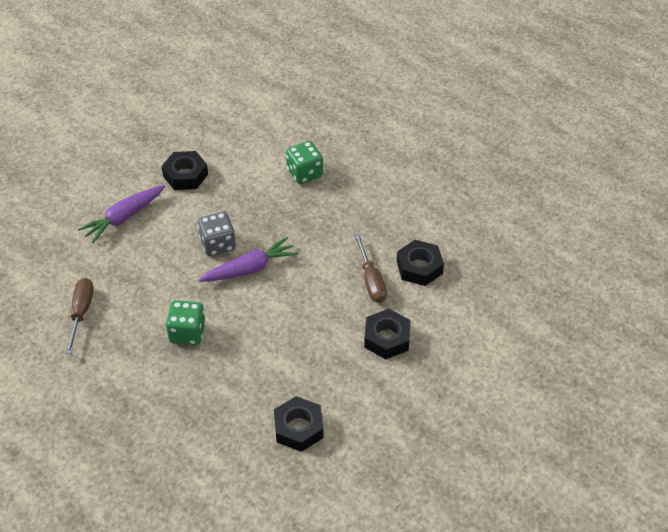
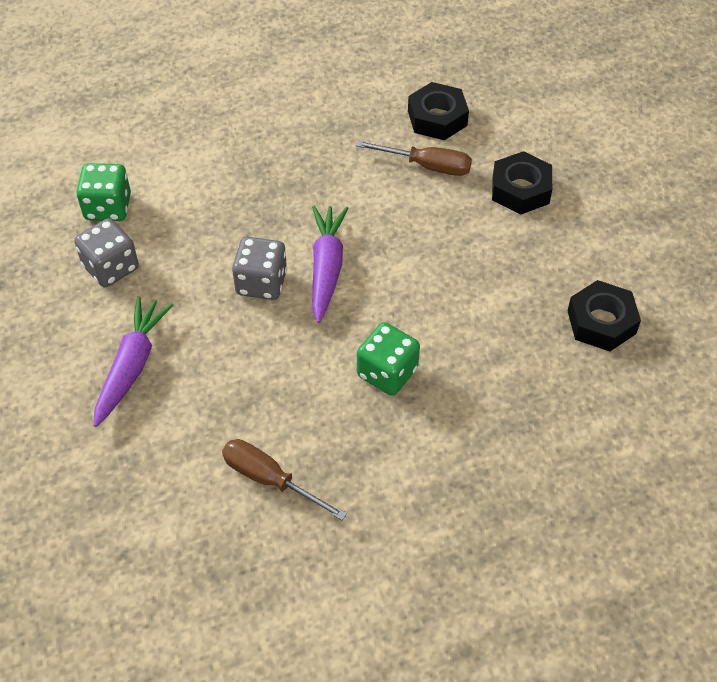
camera: 60 degrees left, 5 degrees up
purple carrot [78,185,165,243] -> purple carrot turned 150 degrees counterclockwise [94,296,173,427]
black nut [162,151,208,190] -> grey dice [74,218,139,287]
green dice [286,141,323,184] -> green dice moved to [76,163,131,221]

